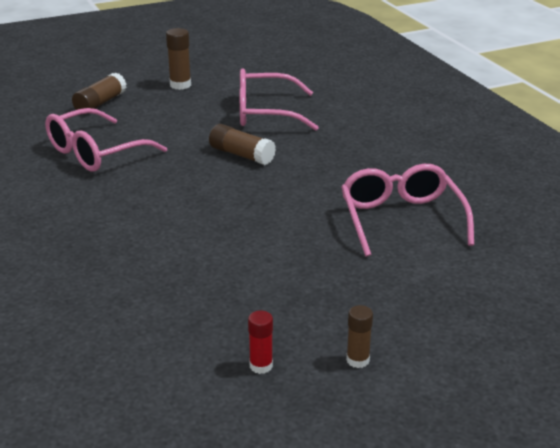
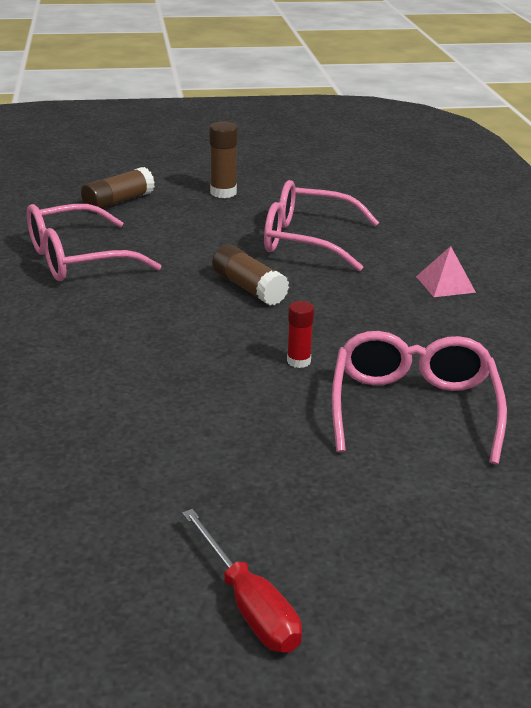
camera: 15 degrees right, 0 degrees up
red glue stick [248,310,273,374] -> red glue stick moved to [287,301,314,368]
brown glue stick [346,305,373,368] -> red screwdriver [182,509,302,652]
none -> pink pyramid [416,246,476,297]

